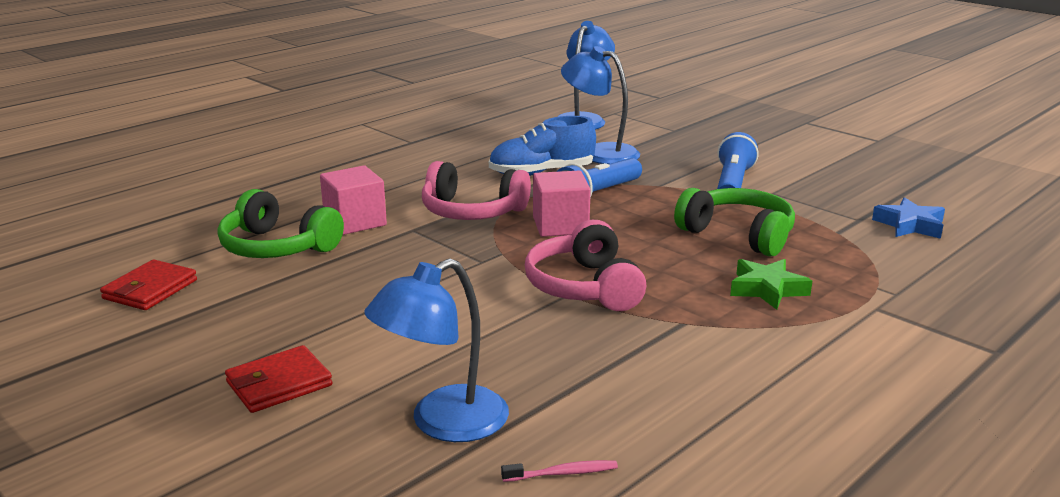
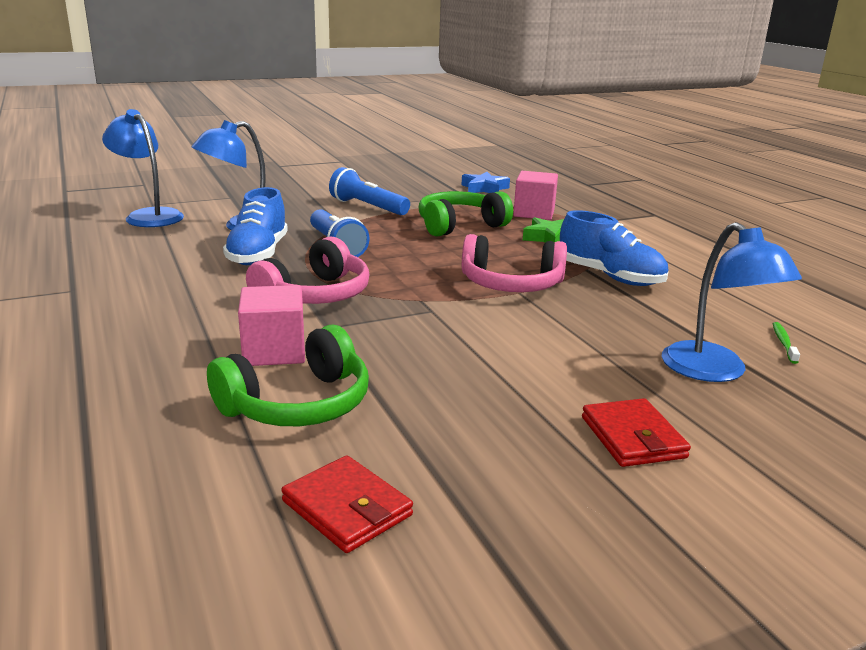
camera: 70 degrees left, 0 degrees up
pink toothbrush [501,460,618,482] -> green toothbrush [772,322,800,364]
pink cube [533,171,591,237] -> pink cube moved to [513,171,558,220]
none -> blue shoe [560,210,669,286]

